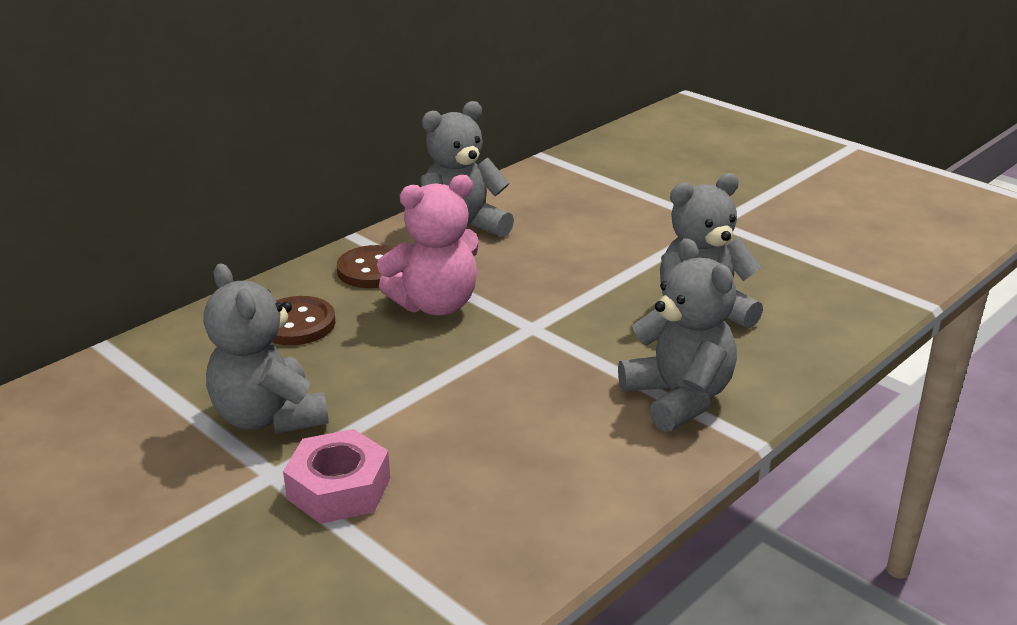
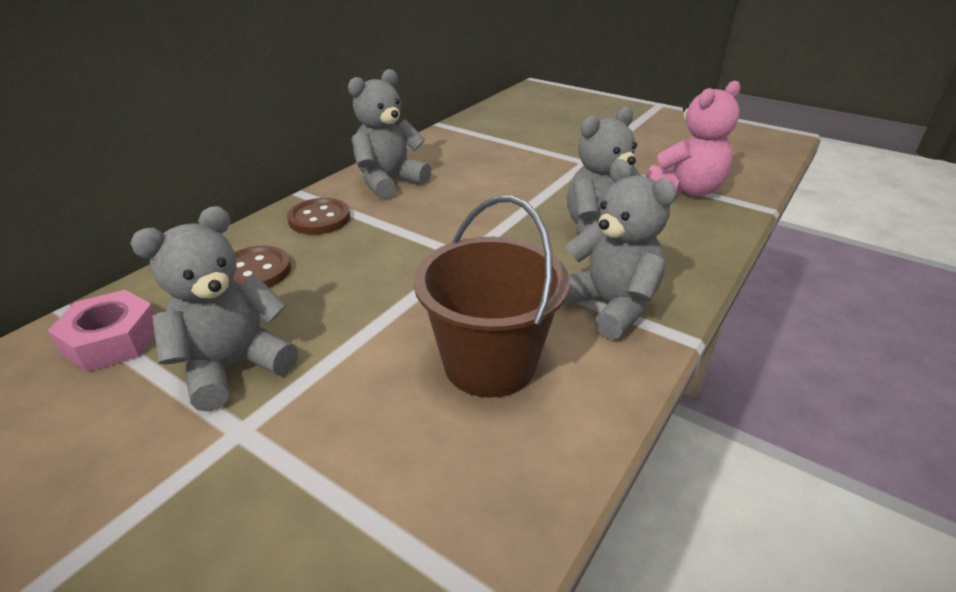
camera: 10 degrees left, 5 degrees up
grey teddy bear [203,263,329,434] -> grey teddy bear turned 90 degrees clockwise [130,206,298,412]
pink nut [283,429,390,523] -> pink nut moved to [47,290,155,372]
pink teddy bear [377,175,479,315] -> pink teddy bear moved to [646,81,740,196]
none -> brown bucket [413,196,570,398]

